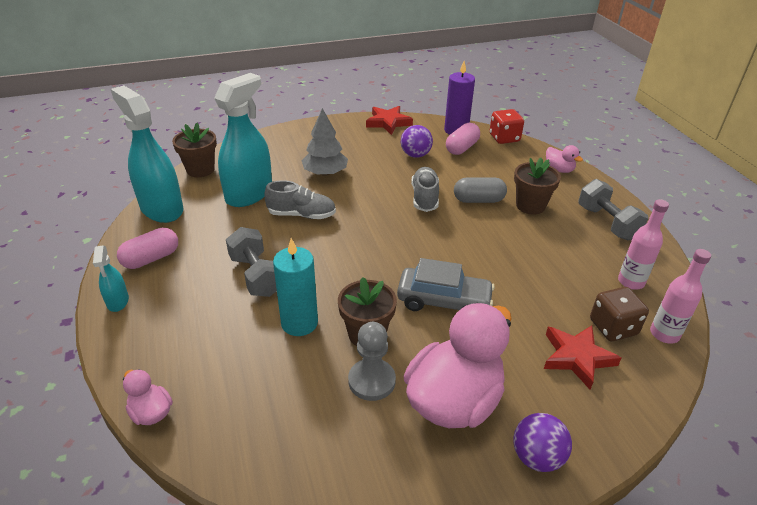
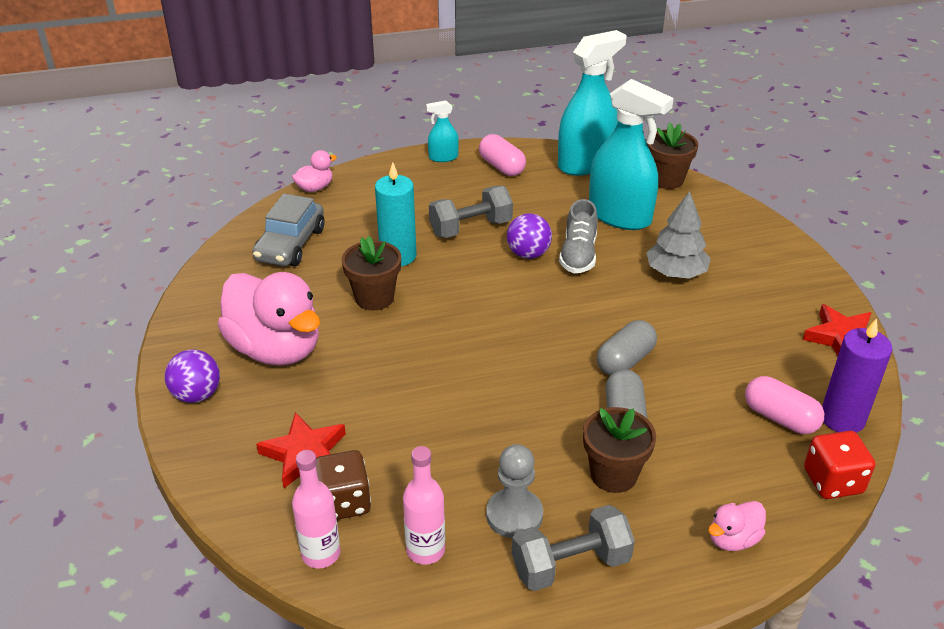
camera: 95 degrees right, 0 degrees up
grey pawn [348,322,396,401] -> grey pawn moved to [486,444,543,538]
grey car [397,258,495,311] -> grey car moved to [253,194,324,266]
purple ball [401,125,433,158] -> purple ball moved to [507,213,552,259]
grey shoe [411,167,439,212] -> grey capsule [597,320,657,375]

